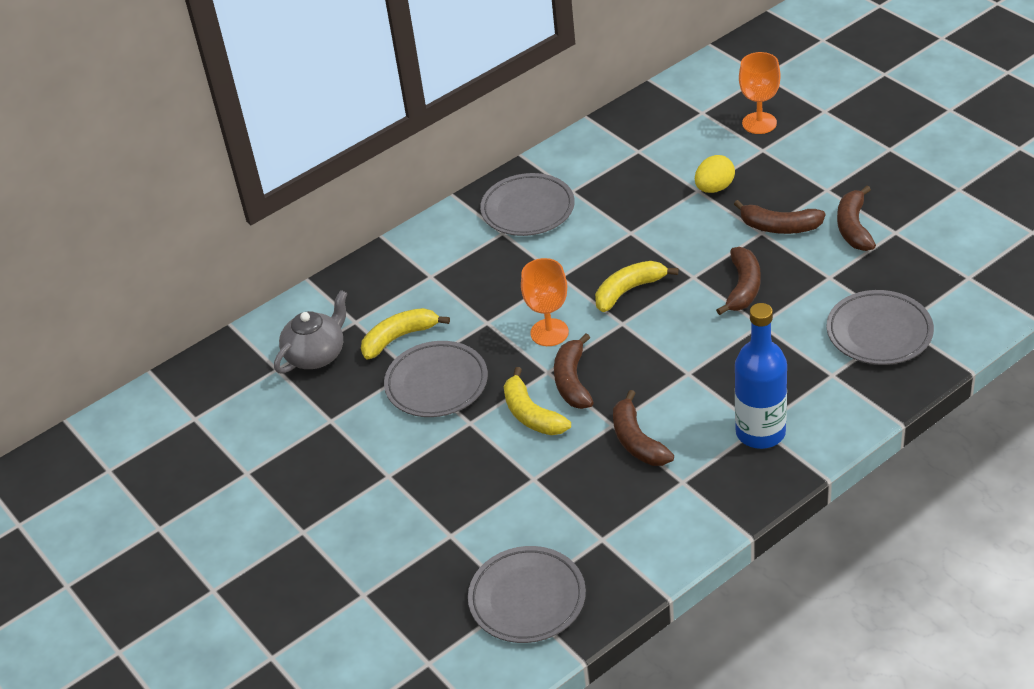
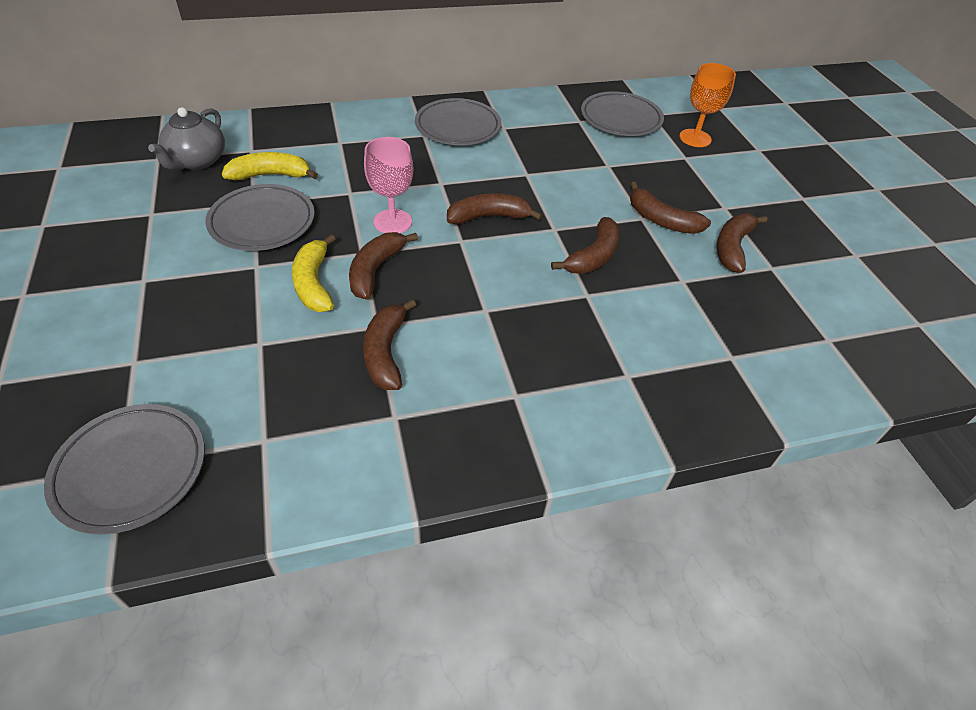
camera: 15 degrees right, 5 degrees up
grey teapot [274,290,348,374] -> grey teapot turned 135 degrees clockwise [148,107,225,170]
orange goblet [521,258,569,346] -> pink goblet [364,137,413,233]
yellow banana [595,261,678,312] -> brown banana [447,193,542,225]
yellow egg [695,155,735,193] -> none
blue bottle [735,303,787,449] -> none
grey plate [827,290,934,365] -> grey plate moved to [581,91,664,136]

